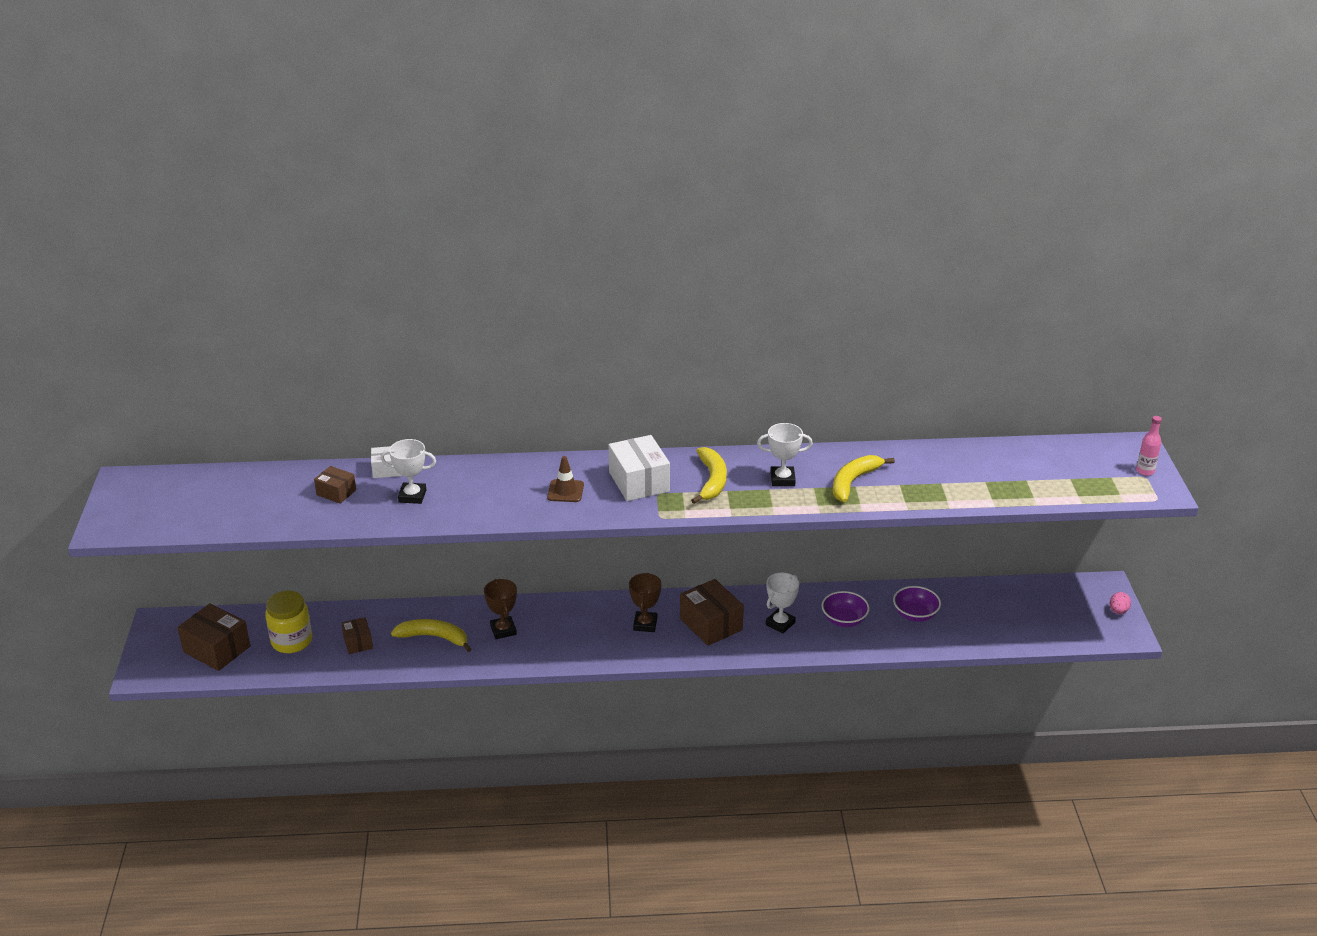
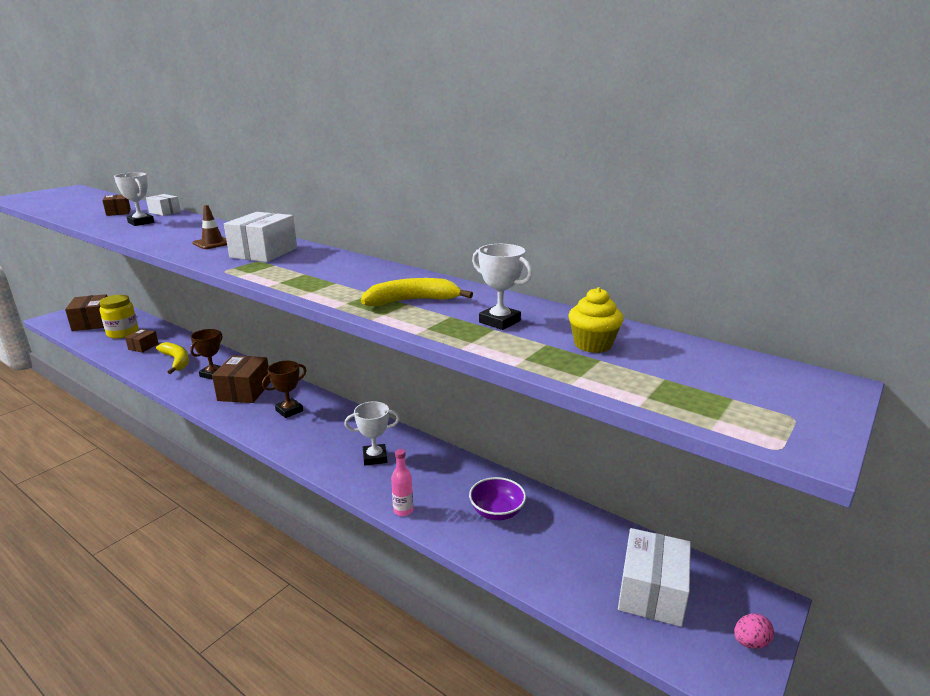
camera: 40 degrees right, 10 degrees down
brown box [680,579,744,646] -> brown box moved to [212,355,271,403]
yellow banana [691,447,727,504] -> none
white trophy [757,423,813,486] -> white trophy moved to [472,244,533,330]
purple bowl [822,591,870,627] -> none
pink bottle [1136,416,1162,476] -> pink bottle moved to [391,449,413,516]
none -> yellow cupcake [569,287,624,353]
none -> white box [618,528,691,627]

